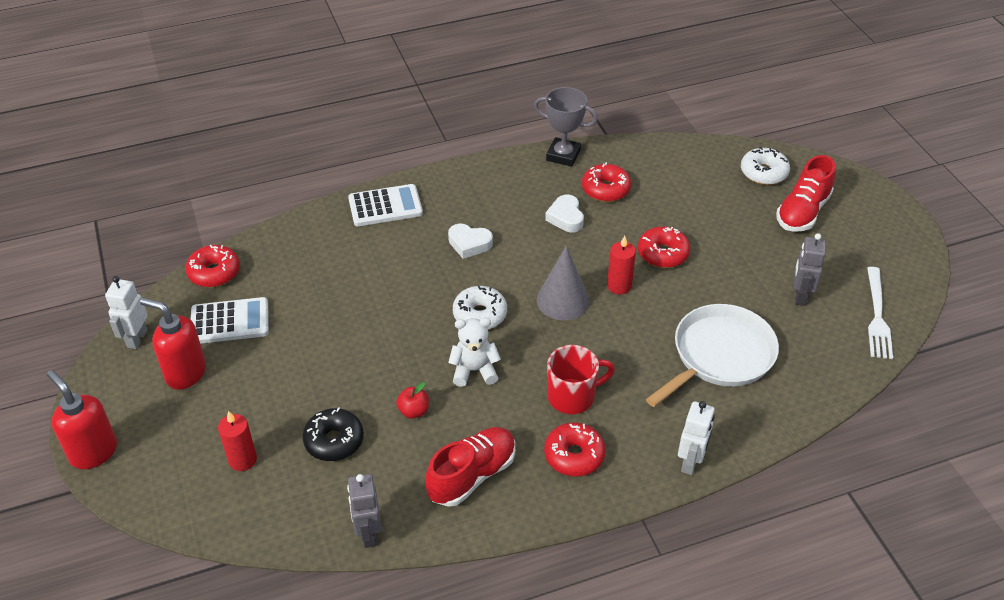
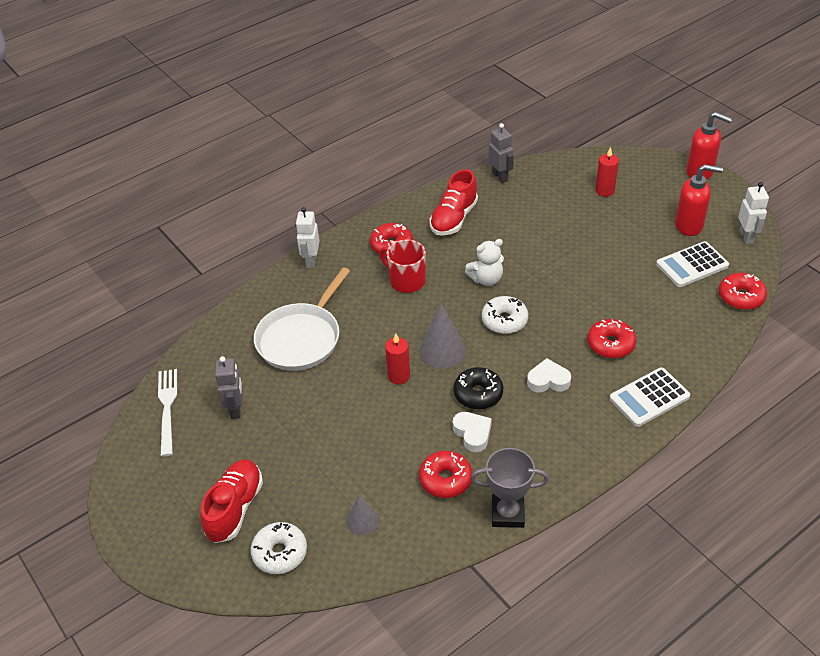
camera: 165 degrees right, 0 degrees up
black donut [302,407,364,461] -> black donut moved to [453,367,503,410]
red apple [396,382,429,419] -> none
red mug [547,345,615,414] -> red mug turned 75 degrees clockwise [379,240,426,293]
red donut [638,227,690,268] -> red donut moved to [588,319,636,359]
none -> grey cone [346,495,379,535]

